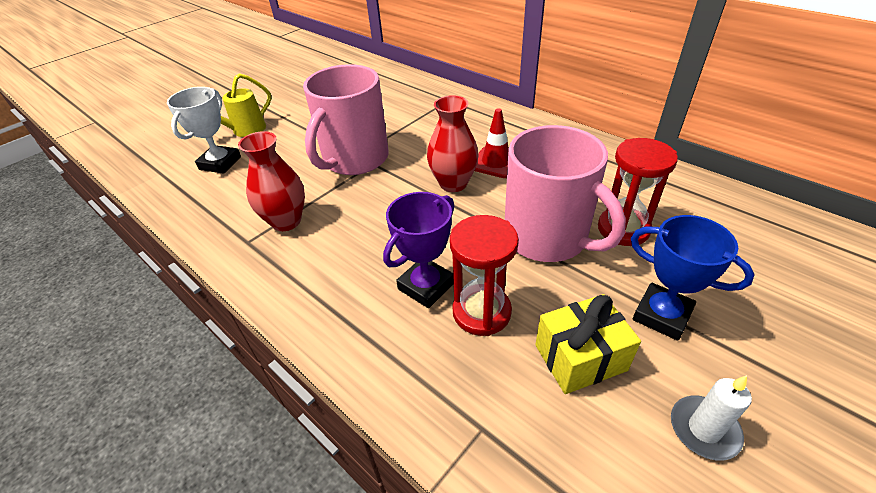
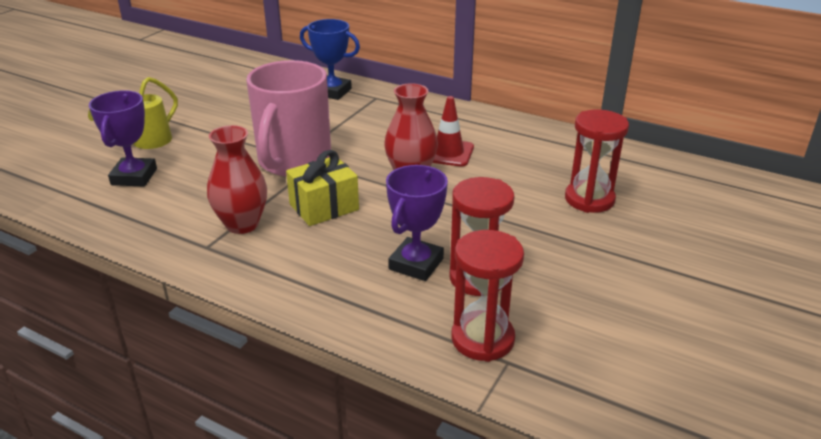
camera: 15 degrees left, 10 degrees down
white trophy [167,87,241,174] -> purple trophy [89,90,157,186]
pink mug [505,125,626,262] -> none
yellow gift [535,294,641,394] -> yellow gift moved to [286,150,359,226]
blue trophy [631,215,755,341] -> blue trophy moved to [300,19,360,100]
white candle [671,375,752,461] -> none
none -> red hourglass [451,230,524,362]

